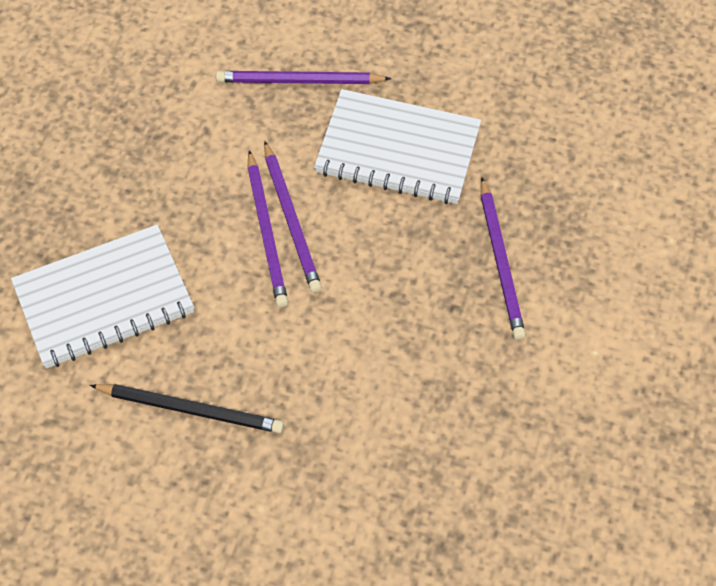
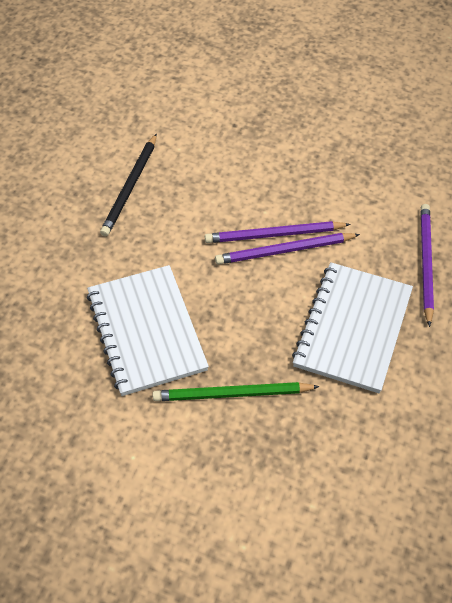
camera: 95 degrees right, 5 degrees down
white notebook [11,224,194,369] -> white notebook moved to [87,265,209,396]
purple pencil [481,177,526,340] -> green pencil [153,382,320,401]

